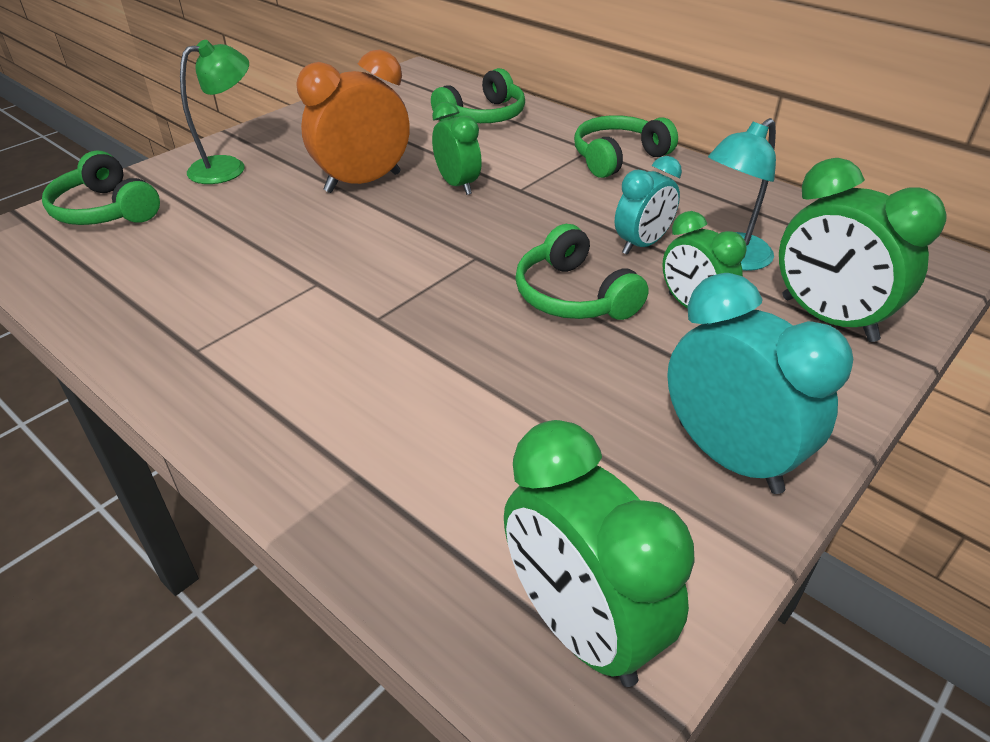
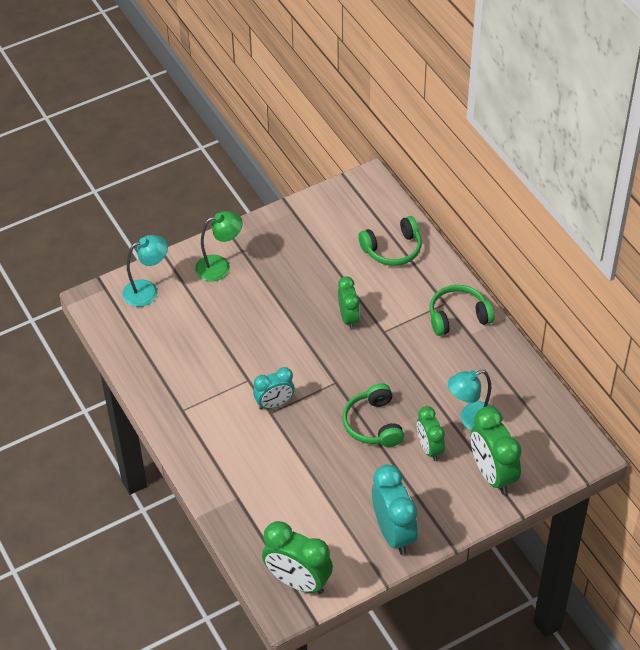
camera: 20 degrees right, 10 degrees up
green headphones [42,150,160,225] -> turquoise lamp [123,235,168,307]
orange clock [296,50,410,193] -> none
green clock [504,420,695,687] -> green clock turned 45 degrees counterclockwise [262,521,333,594]
turquoise clock [615,156,682,255] -> turquoise clock moved to [253,367,295,410]

